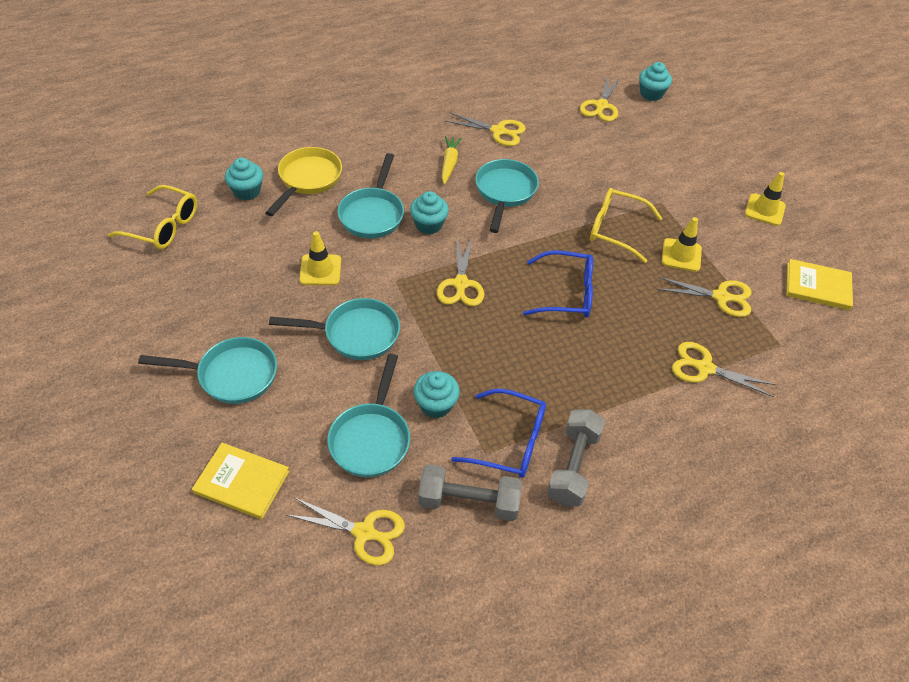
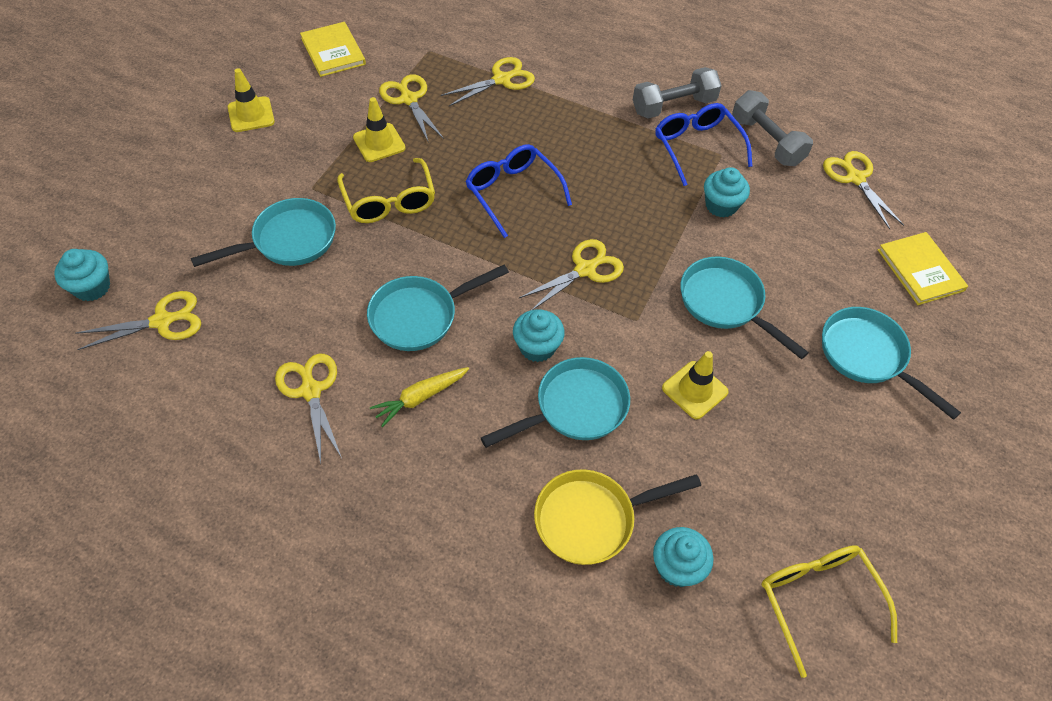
camera: 130 degrees left, 5 degrees up
turquoise pan [327,354,410,477] -> turquoise pan moved to [191,198,336,267]
yellow scissors [672,342,776,397] -> yellow scissors turned 105 degrees counterclockwise [441,57,535,106]

